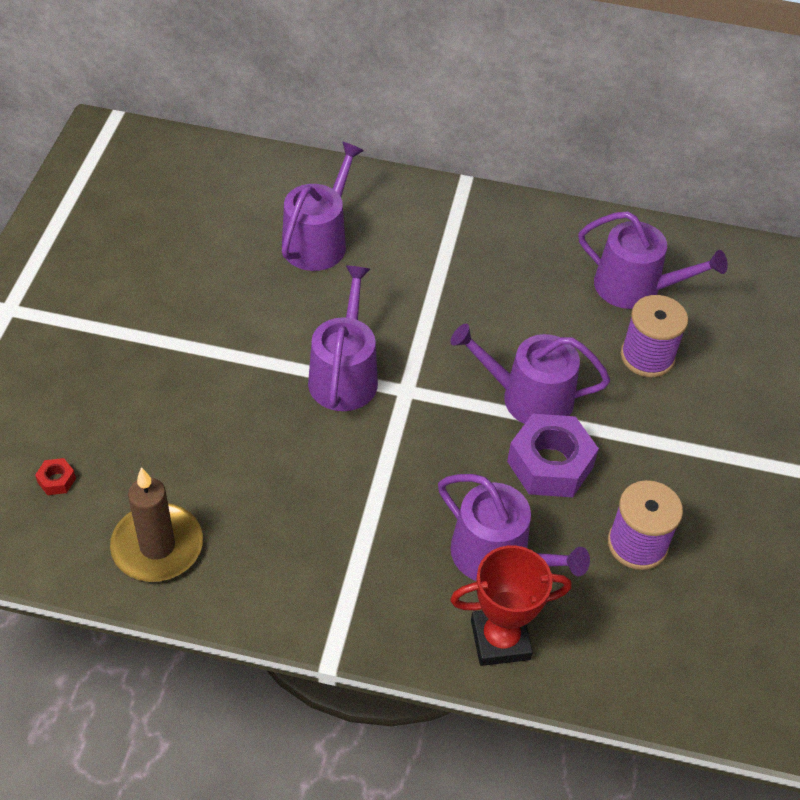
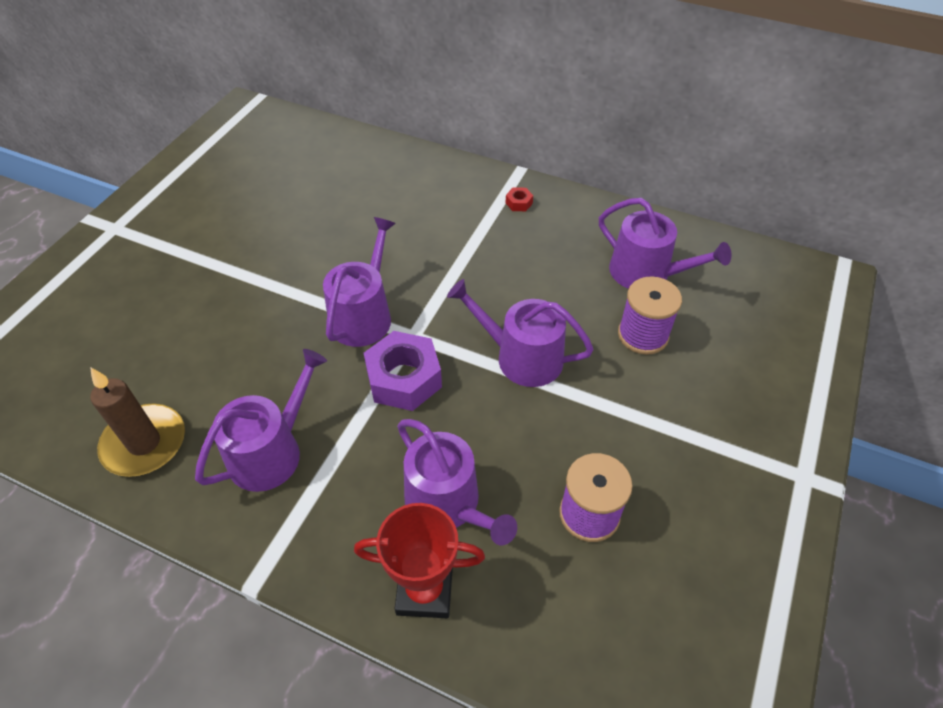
camera: 15 degrees right, 0 degrees up
red nut [35,458,76,495] -> red nut moved to [506,187,533,211]
purple watering can [282,142,364,271] -> purple watering can moved to [195,349,327,492]
purple nut [507,414,599,497] -> purple nut moved to [364,331,442,411]

